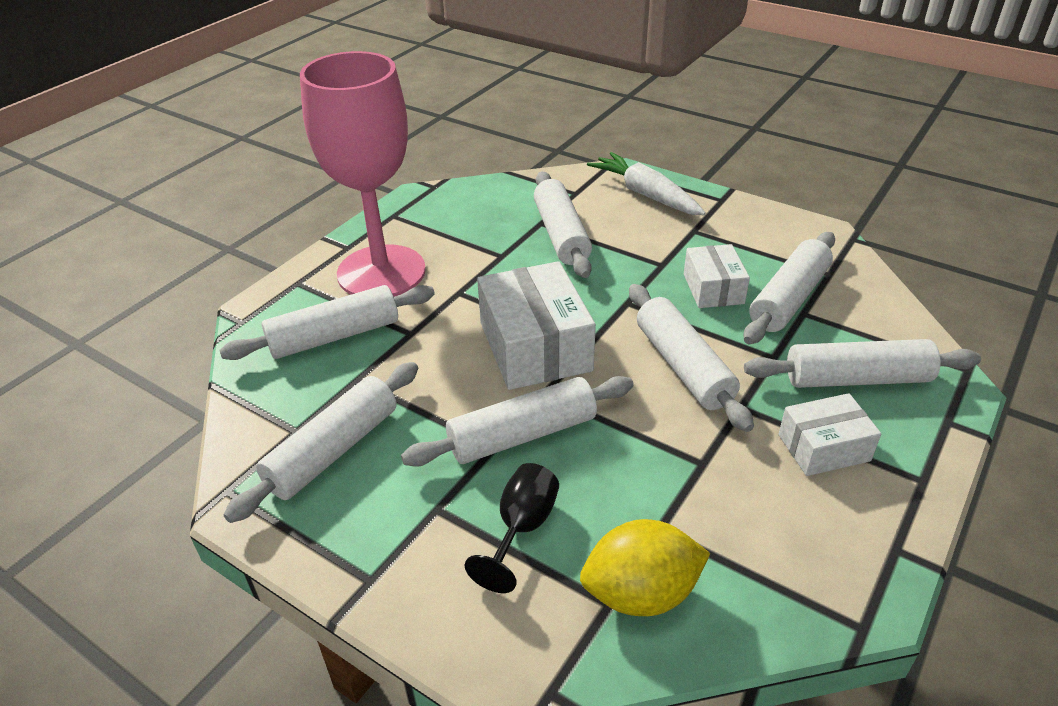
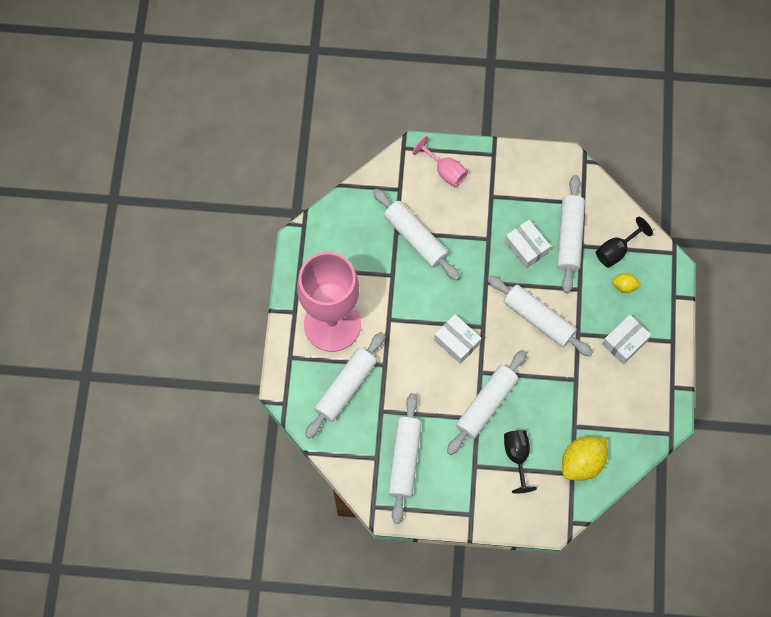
camera: 30 degrees left, 30 degrees up
white box [477,261,596,390] -> white box [434,314,481,364], size x0.58
white carrot [587,152,706,215] -> pink goblet [412,136,468,187]
white rolling pin [744,339,981,388] -> yellow lemon [612,273,641,293]
none -> black goblet [596,217,653,268]

